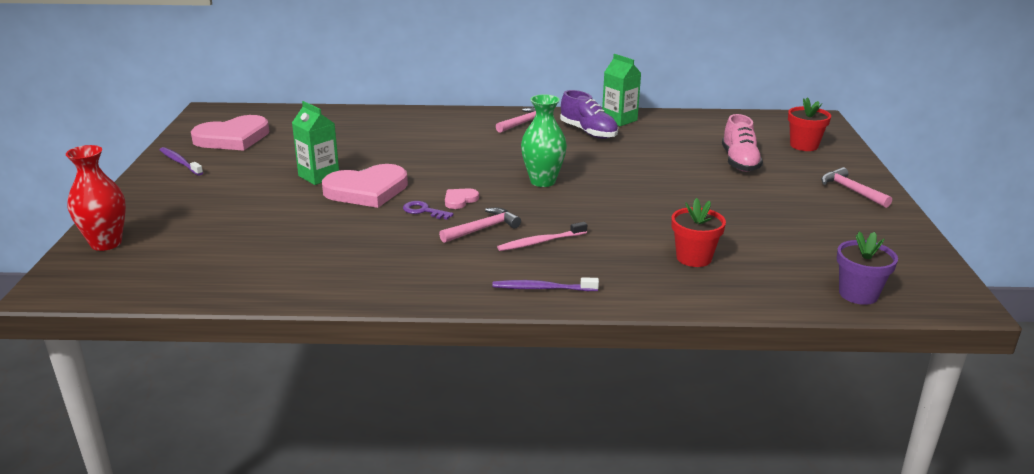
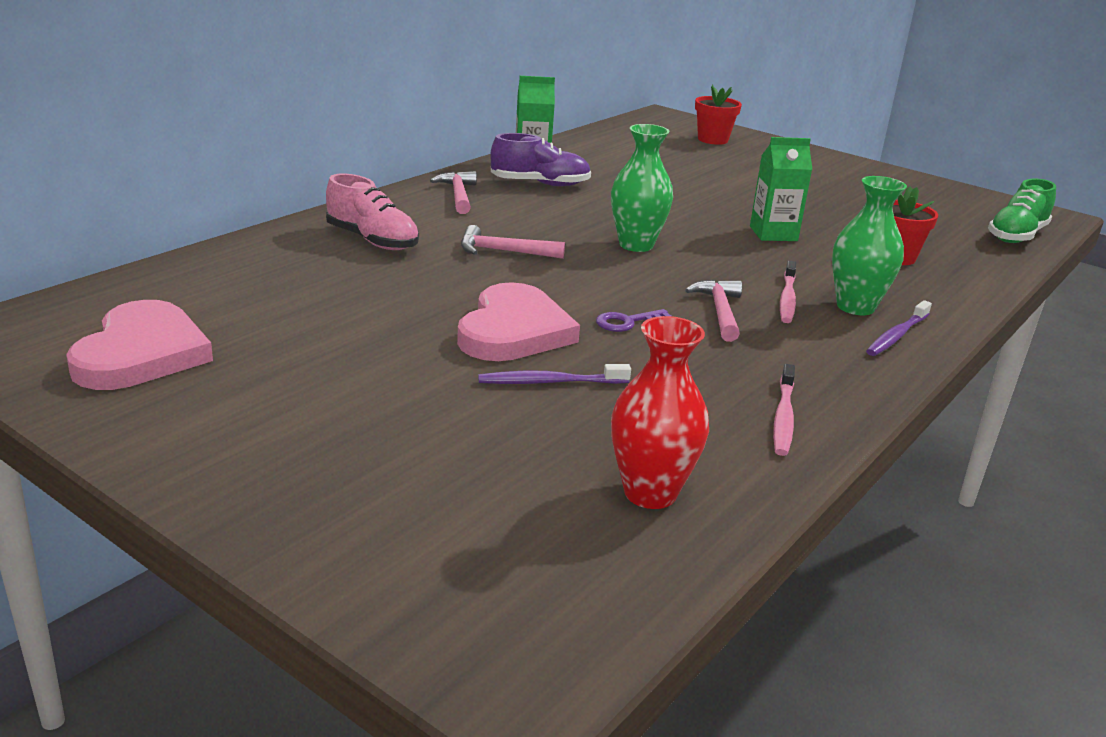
camera: 55 degrees left, 0 degrees up
red vase [66,145,126,251] -> red vase moved to [611,316,709,509]
purple toothbrush [160,147,203,176] -> purple toothbrush moved to [478,364,631,384]
green carton [292,101,339,185] -> green carton moved to [750,137,812,241]
pink heart [445,188,479,209] -> none
pink shoe [722,114,763,172] -> pink shoe moved to [326,173,419,250]
pink hammer [821,167,892,208] -> pink hammer moved to [461,225,565,259]
purple flower pot [837,231,898,305] -> green shoe [988,178,1056,243]
none -> pink toothbrush [773,364,795,456]
none -> green vase [832,176,907,315]

